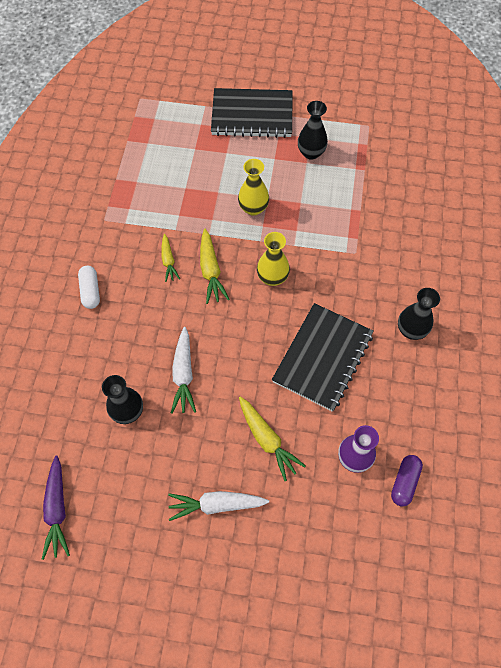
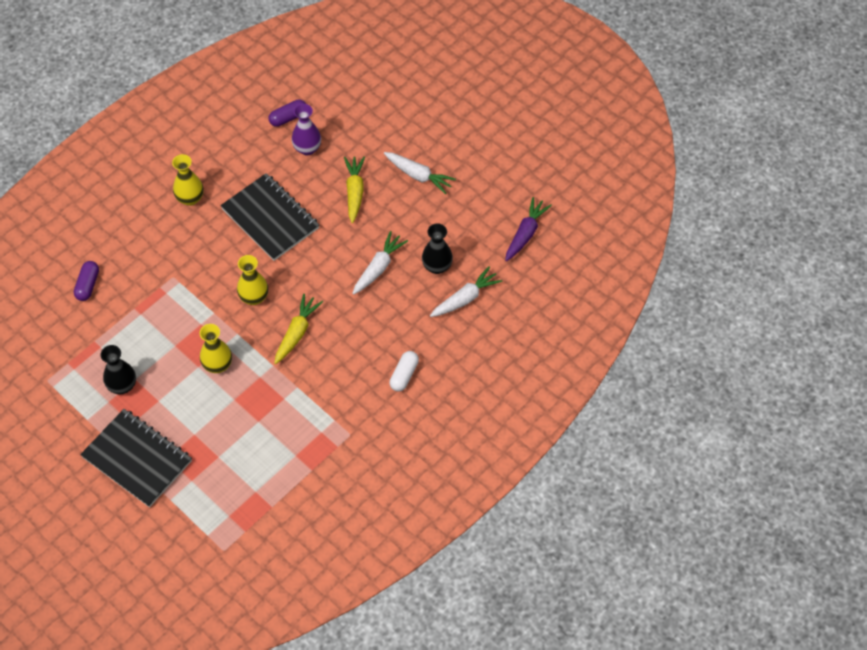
camera: 145 degrees left, 5 degrees down
yellow carrot [161,234,180,282] -> none
black notebook [272,303,374,412] -> black notebook turned 75 degrees clockwise [220,173,319,261]
black vase [398,288,440,340] -> yellow vase [172,154,204,206]
none -> purple capsule [74,261,99,301]
none -> white carrot [430,266,503,317]

